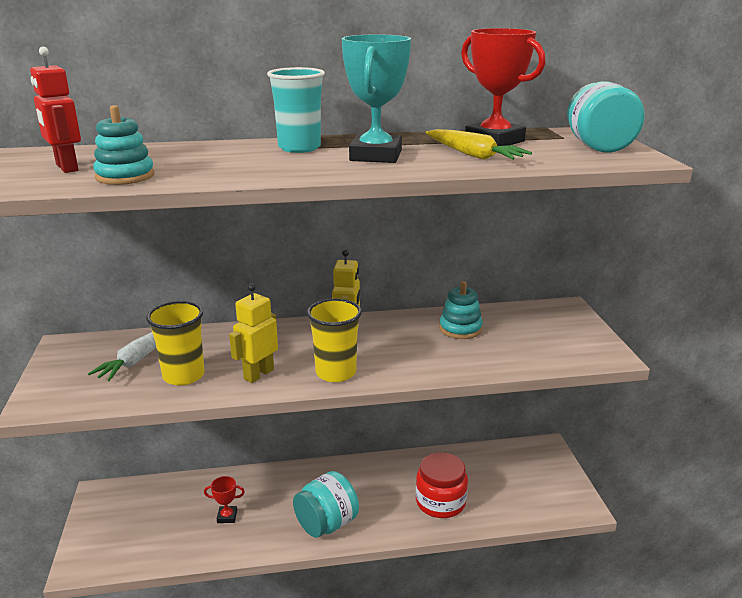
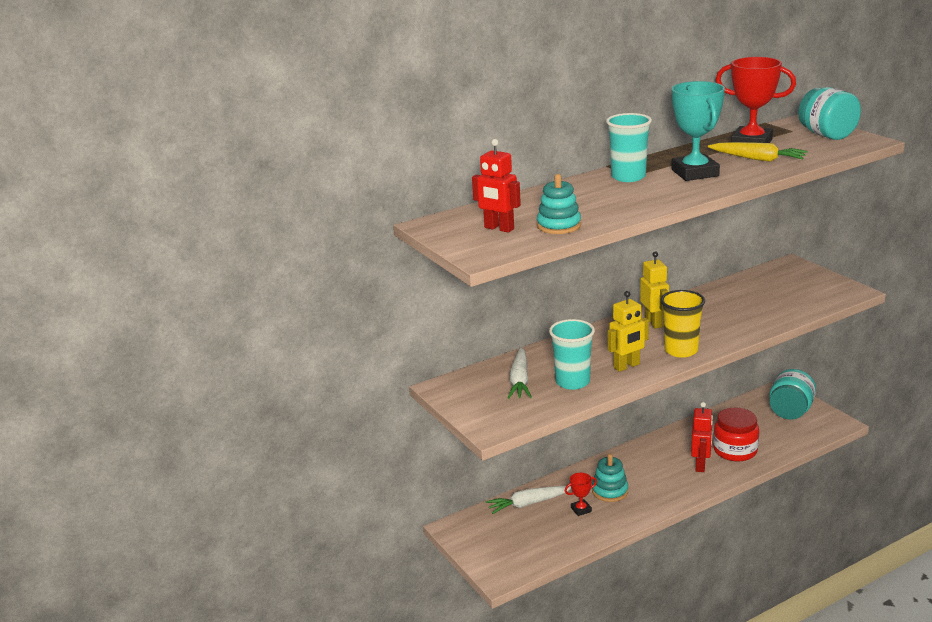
camera: 20 degrees left, 0 degrees up
yellow cup [146,301,204,386] -> turquoise cup [549,319,595,390]
yellow robot [229,284,278,383] -> yellow robot turned 135 degrees counterclockwise [608,291,649,372]
turquoise jar [293,471,359,538] -> turquoise jar moved to [769,369,816,420]
turquoise stacking toy [439,281,483,339] -> turquoise stacking toy moved to [592,454,628,502]
none -> white carrot [486,486,571,514]
none -> red robot [691,402,713,472]

